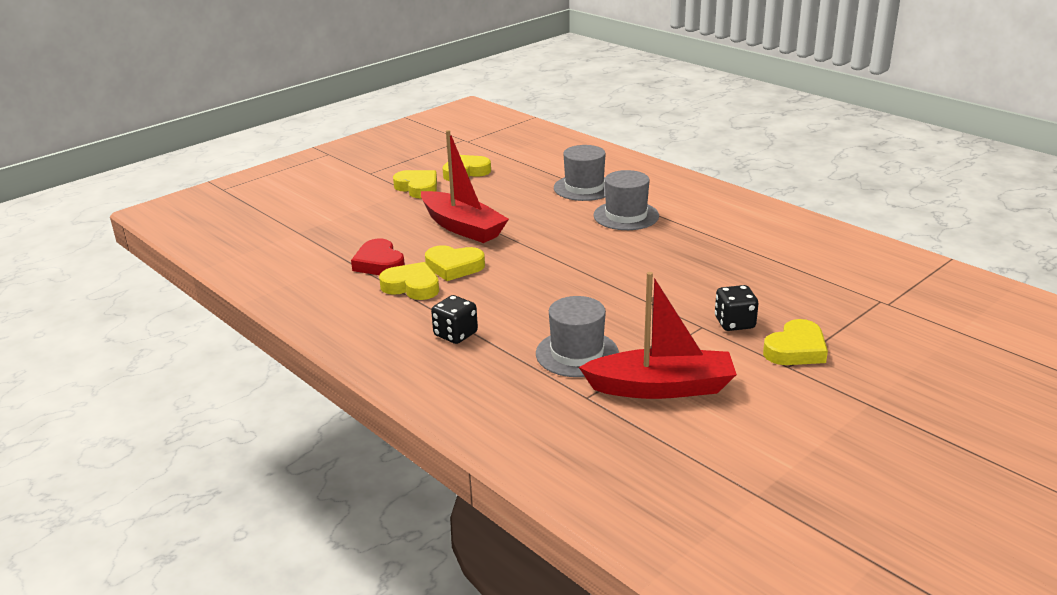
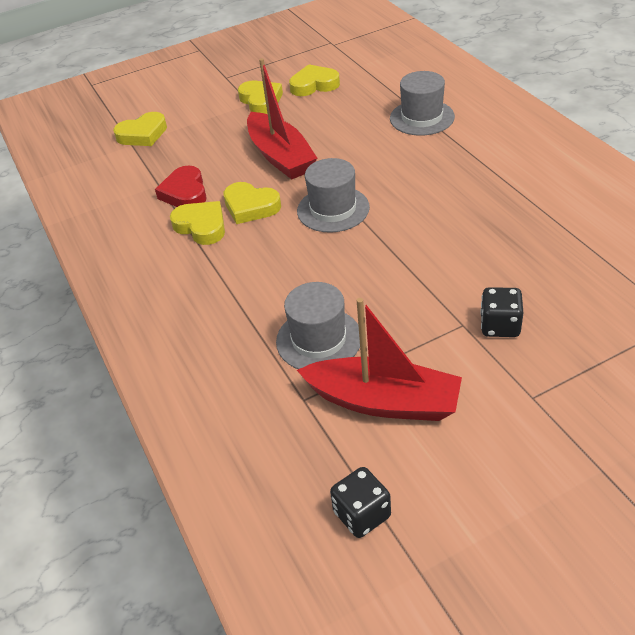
camera: 20 degrees right, 15 degrees up
black dice [431,295,478,344] -> black dice moved to [330,467,391,538]
grey hat [593,170,659,230] -> grey hat moved to [297,158,370,233]
yellow heart [763,319,828,365] -> yellow heart moved to [113,112,167,146]

